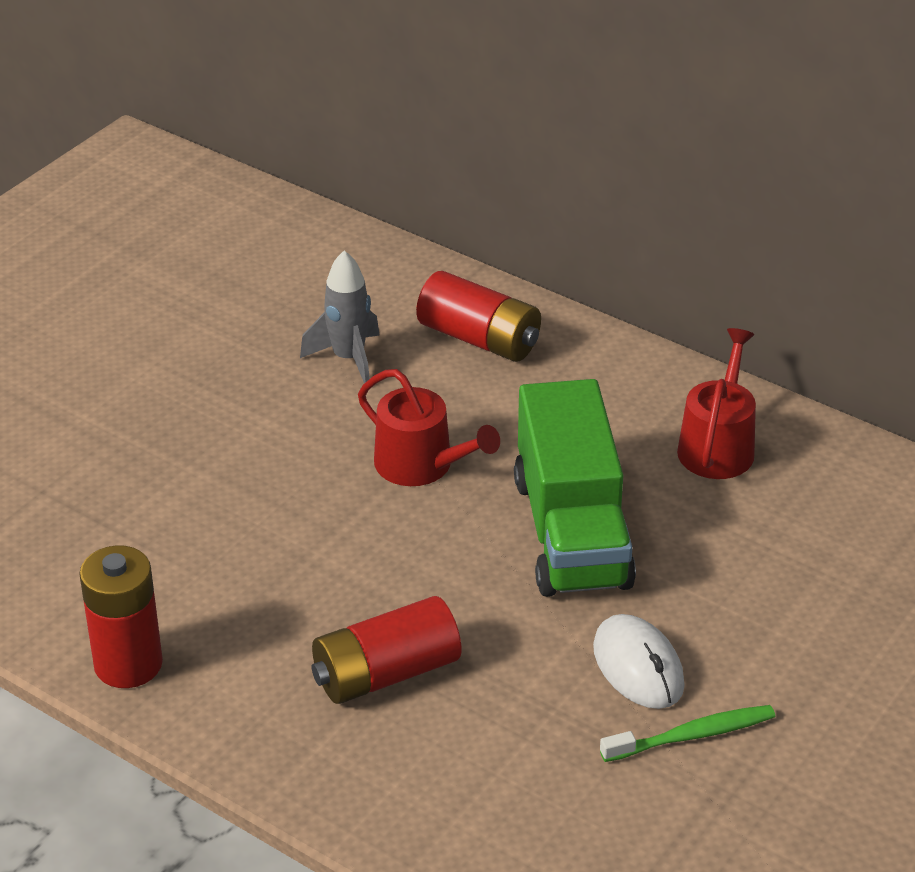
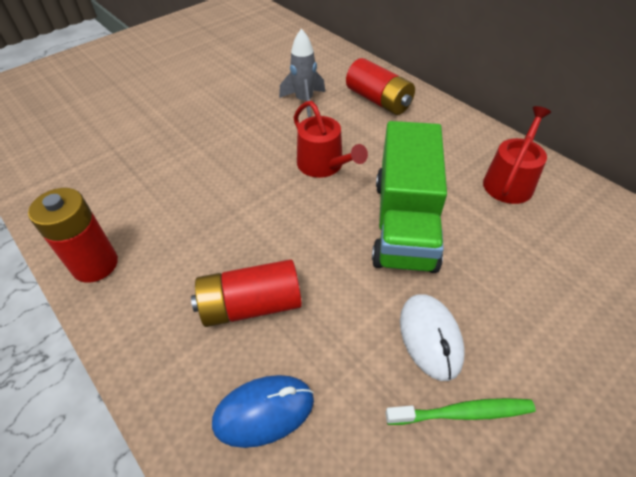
camera: 15 degrees right, 10 degrees up
none -> blue mouse [212,375,314,448]

